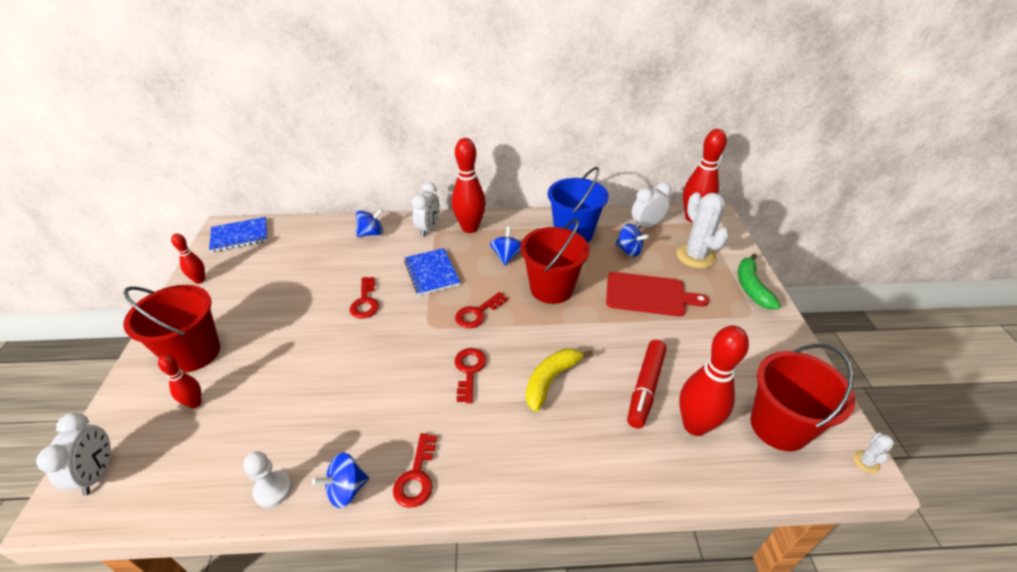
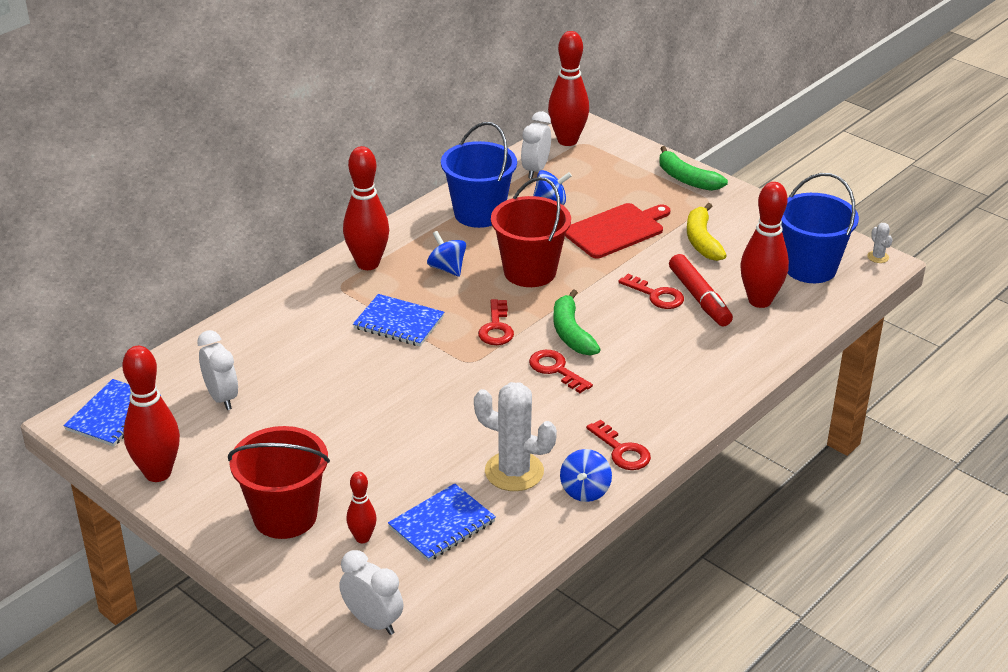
camera: 45 degrees left, 5 degrees down
red bowling pin [171,234,205,284] -> red bowling pin [122,346,180,482], size x1.89
white pawn [243,451,292,508] -> none
red key [350,277,379,318] -> red key moved to [618,274,684,309]
blue spinning top [356,208,383,237] -> none
white clock [411,182,440,237] -> white clock moved to [197,330,238,410]
yellow banana [526,349,593,412] -> yellow banana moved to [687,203,727,261]
white cactus [676,192,729,268] -> white cactus moved to [474,382,557,491]
red bucket [750,344,855,451] -> blue bucket [781,173,859,283]
none -> blue notebook [388,483,496,562]
none -> green banana [553,289,601,356]

